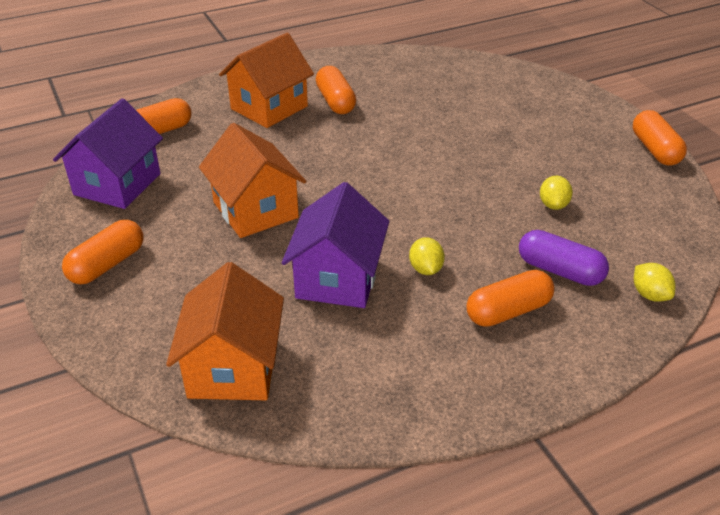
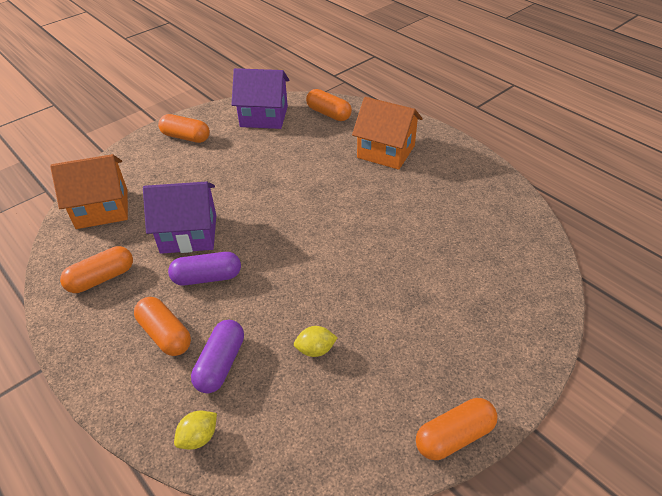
camera: 75 degrees right, 5 degrees up
orange house [199,123,306,238] -> none
orange capsule [316,66,356,114] -> orange capsule moved to [60,246,133,293]
yellow lemon [409,237,445,275] -> purple capsule [168,252,241,286]

